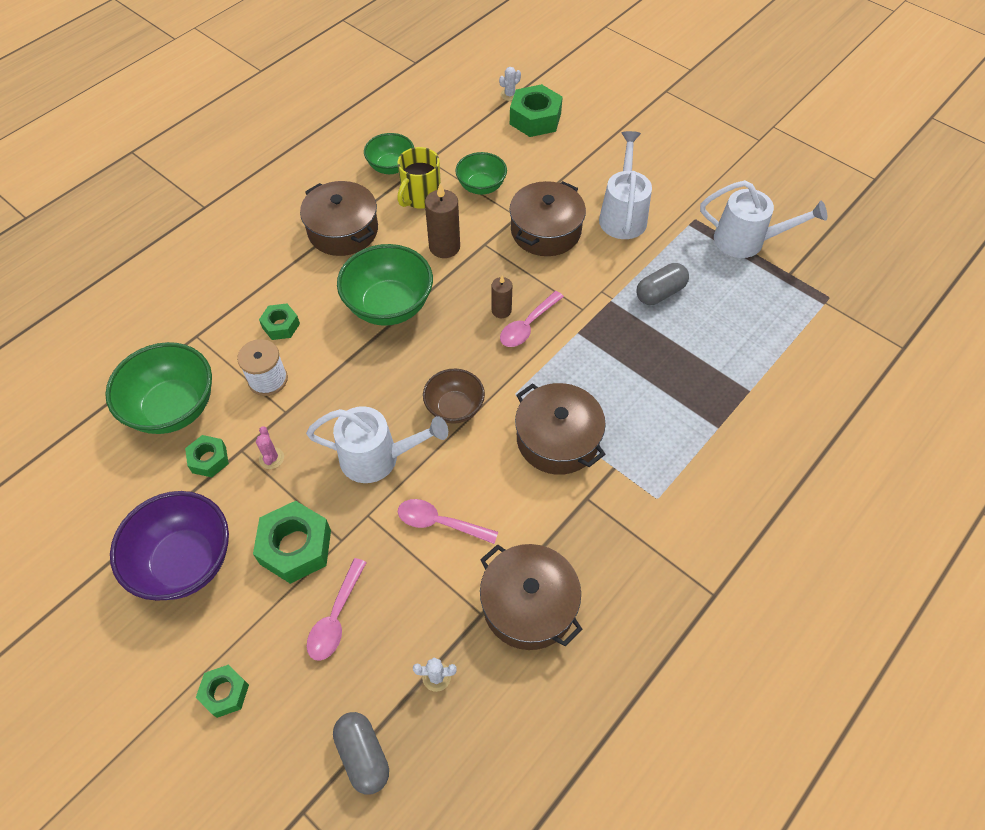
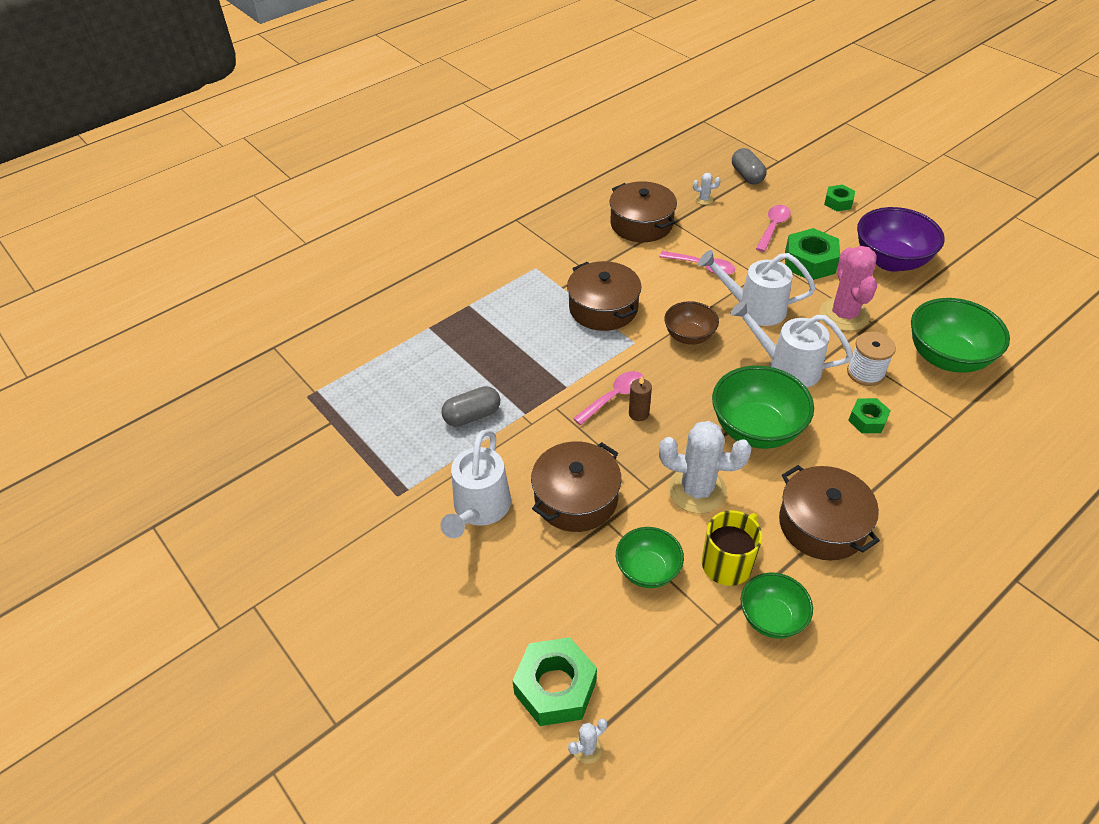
camera: 170 degrees left, 10 degrees down
green nut [185,435,229,477] -> none
pink cactus [256,426,284,469] -> pink cactus [820,246,877,331], size x2.35
brown candle [425,183,460,258] -> white cactus [659,421,752,514]
white watering can [700,180,827,258] -> white watering can moved to [730,300,853,388]

